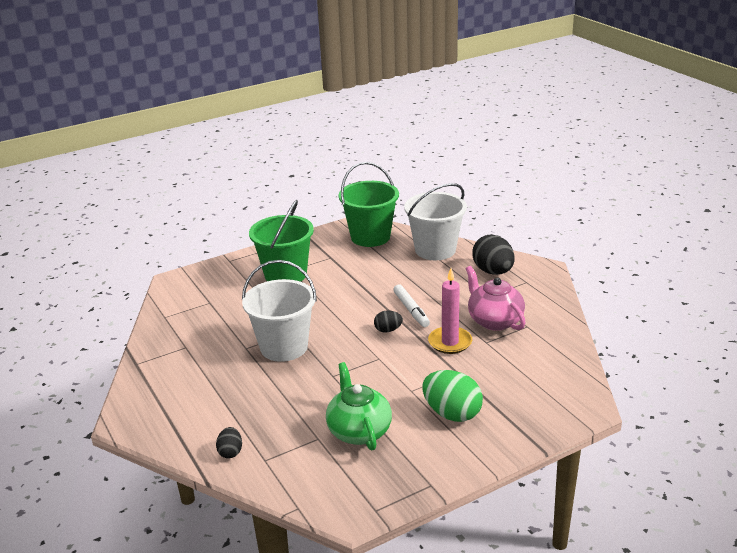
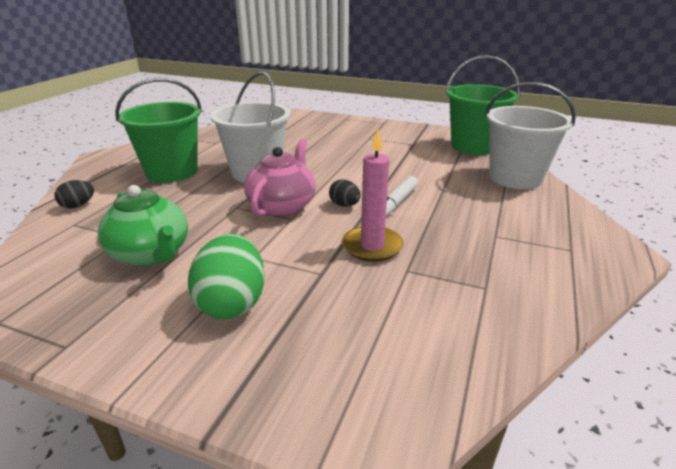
camera: 50 degrees right, 0 degrees up
green bucket [249,200,314,282] -> green bucket moved to [115,78,202,183]
green teapot [326,362,392,451] -> green teapot turned 105 degrees clockwise [97,185,188,266]
pink teapot [466,266,526,331] -> pink teapot moved to [244,139,315,217]
black egg [472,234,514,275] -> none

